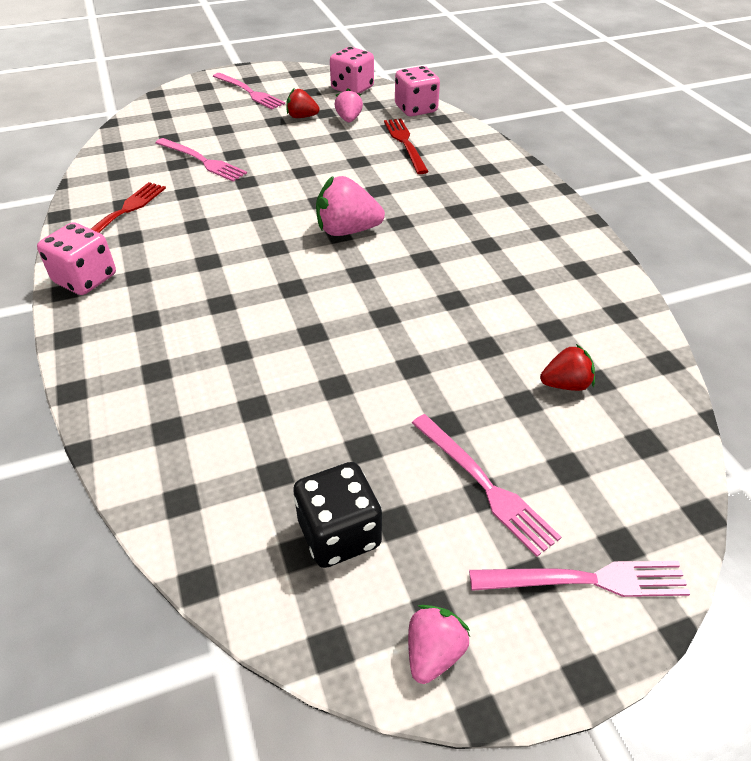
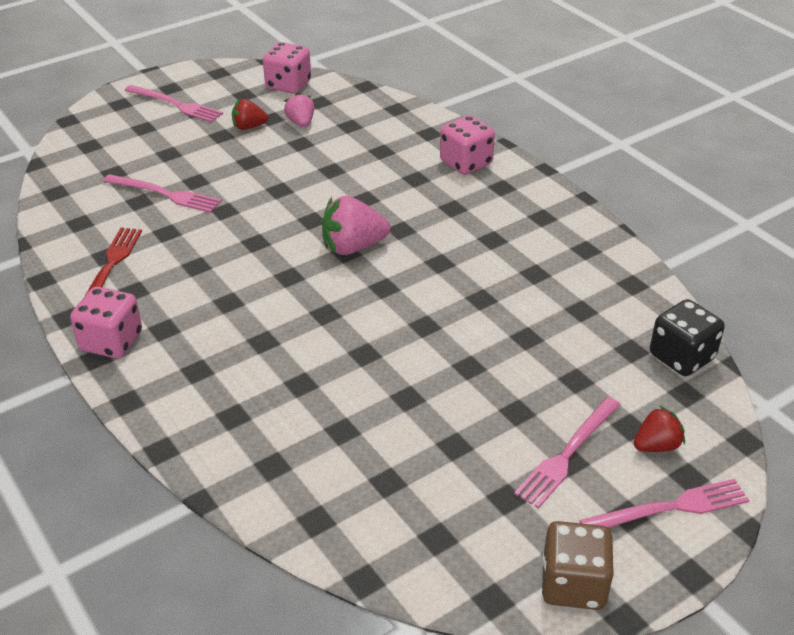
camera: 15 degrees left, 5 degrees down
black dice [293,462,382,568] -> black dice moved to [650,299,725,376]
red fork [384,118,429,174] -> none
pink dice [395,66,440,117] -> pink dice moved to [440,115,495,175]
pink strawberry [408,605,470,684] -> brown dice [542,521,614,610]
pink fork [412,414,561,557] -> pink fork turned 90 degrees clockwise [514,397,621,509]
red strawberry [540,344,595,391] -> red strawberry moved to [634,406,685,452]

